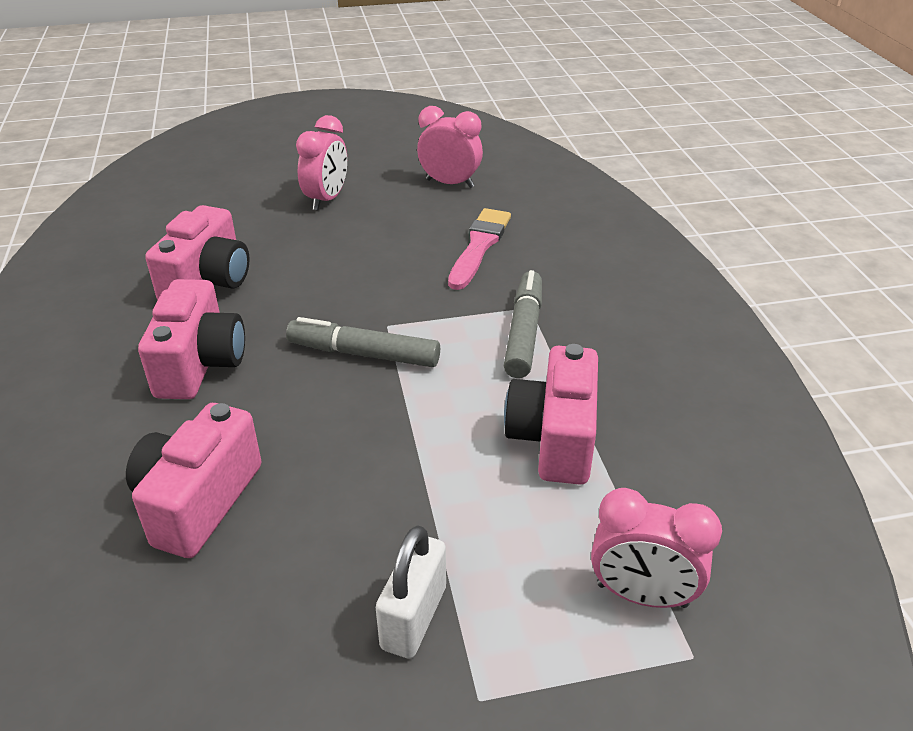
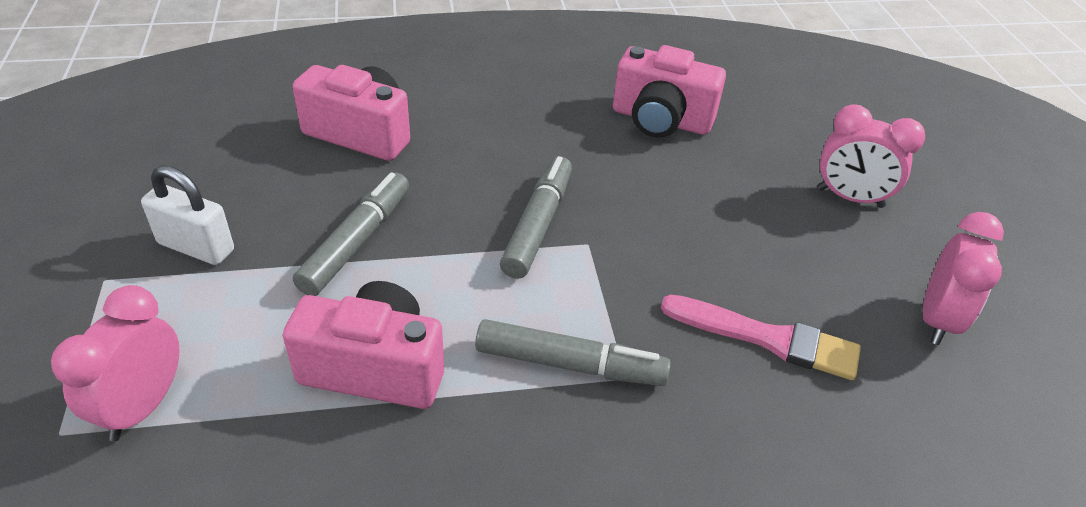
camera: 90 degrees right, 5 degrees up
pink camera [138,279,245,399] -> none
none -> grey marker [293,172,409,296]

